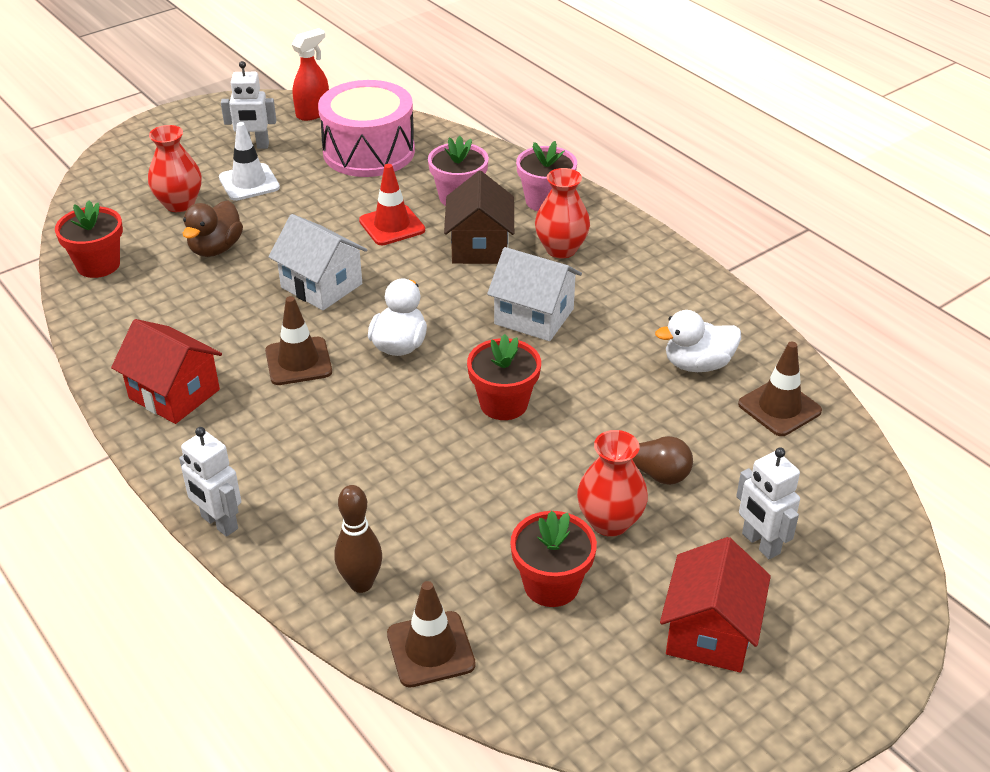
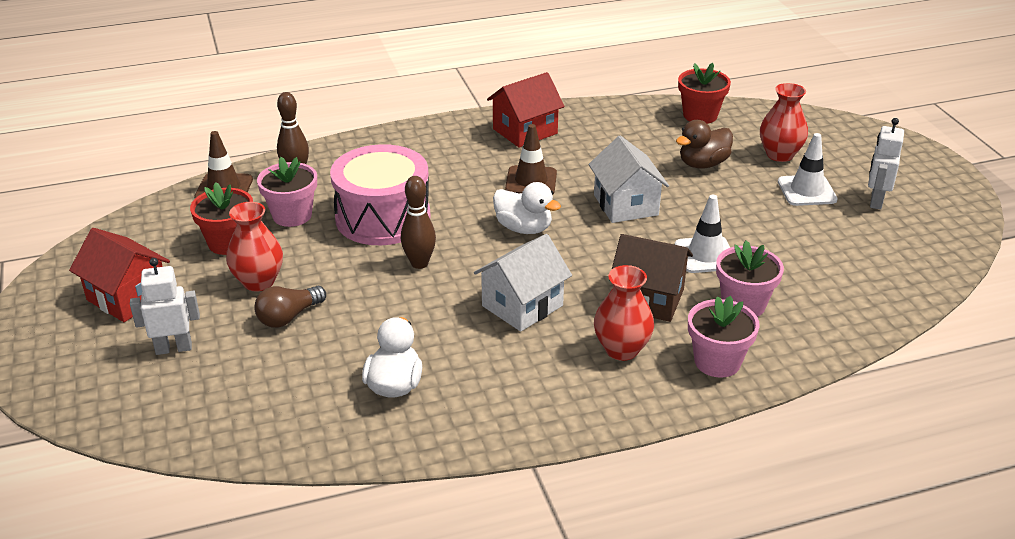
camera: 110 degrees right, 5 degrees down
white robot [179,427,241,537] -> none
brown duck [183,200,243,257] -> brown duck turned 75 degrees counterclockwise [676,120,733,169]
white house [269,214,367,310] -> white house turned 75 degrees counterclockwise [589,136,669,223]
red spray bottle [292,28,329,121] -> none
pink drum [318,80,415,177] -> pink drum moved to [330,144,431,245]
red traffic cone [359,164,425,245] -> white traffic cone [675,195,730,273]
red flower pot [467,334,541,420] -> brown bowling pin [401,176,436,269]
brown traffic cone [738,342,822,436] -> none
none -> pink flower pot [257,157,317,227]

